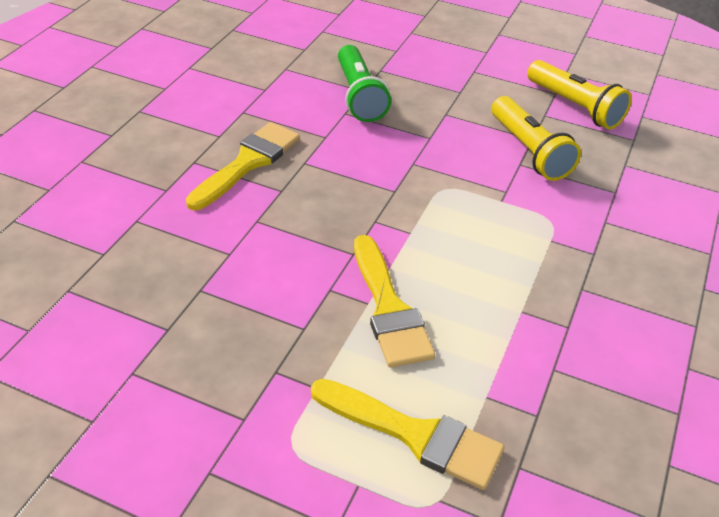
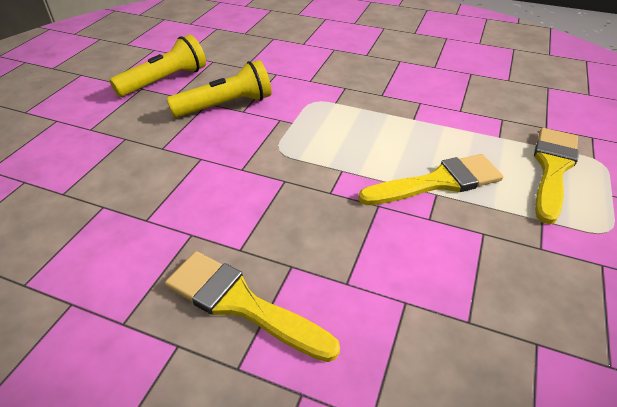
camera: 90 degrees left, 0 degrees up
green flashlight [338,45,391,122] -> none

